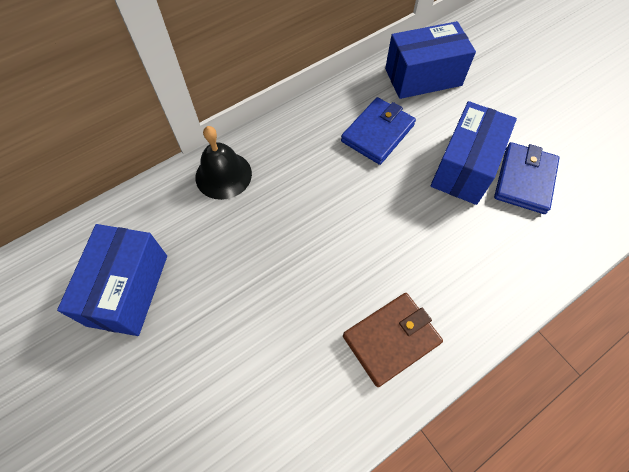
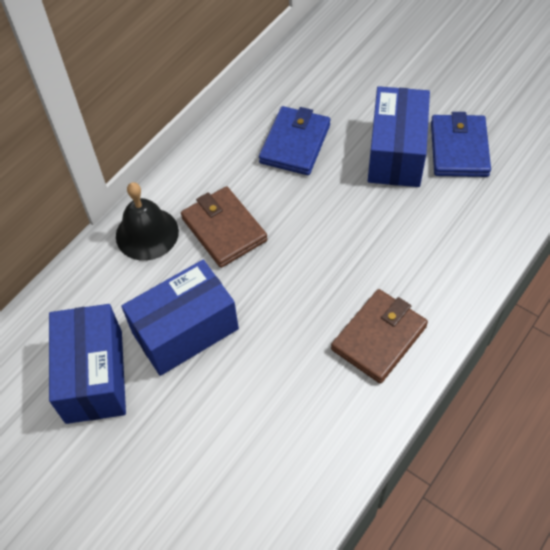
camera: 15 degrees left, 5 degrees down
blue box [385,21,476,99] -> blue box moved to [121,260,239,376]
none -> brown wallet [181,186,267,268]

